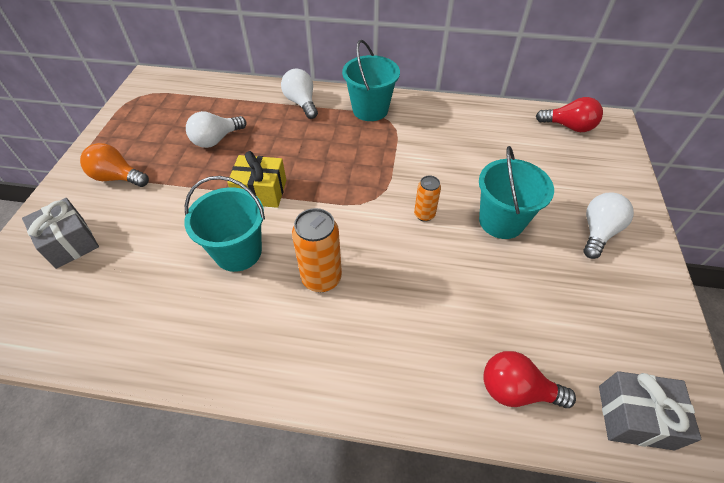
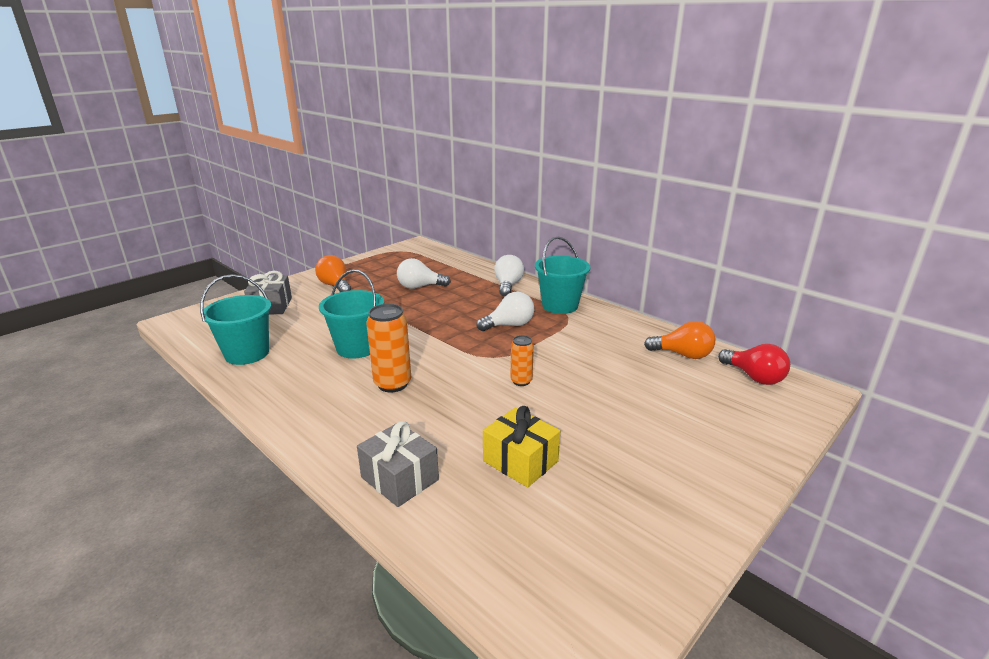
camera: 35 degrees right, 25 degrees down
yellow gift [227,151,286,208] -> yellow gift moved to [483,406,560,488]
turquoise bucket [479,146,554,239] -> turquoise bucket moved to [200,274,271,365]
red light bulb [483,351,576,408] -> none
white light bulb [583,193,634,259] -> white light bulb moved to [477,292,534,331]
grey gift [599,371,702,451] -> grey gift moved to [357,421,439,507]
none -> orange light bulb [644,321,715,359]

